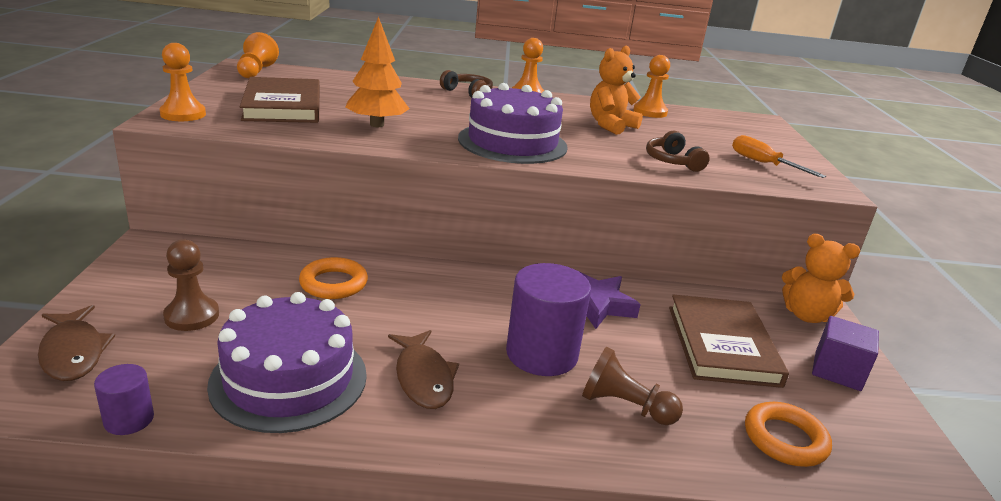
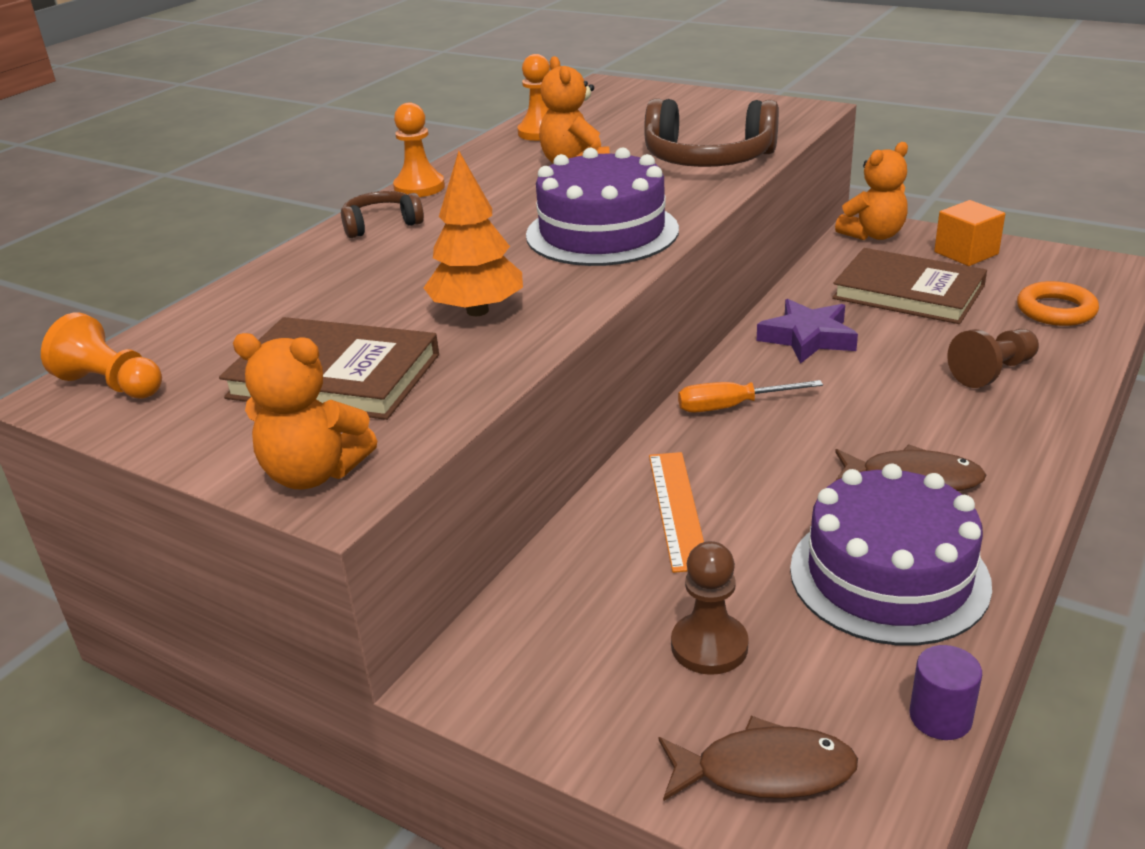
camera: 55 degrees left, 5 degrees up
orange pawn [159,43,206,121] -> orange teddy bear [233,333,377,489]
orange ring [299,257,368,299] -> orange ruler [649,452,704,573]
purple cylinder [506,263,591,376] -> none
brown headphones [646,131,710,172] -> brown headphones [644,98,779,167], size x1.84
orange screwdriver [732,135,826,178] -> orange screwdriver moved to [678,380,823,413]
purple cube [812,316,879,391] -> orange cube [934,200,1005,266]

